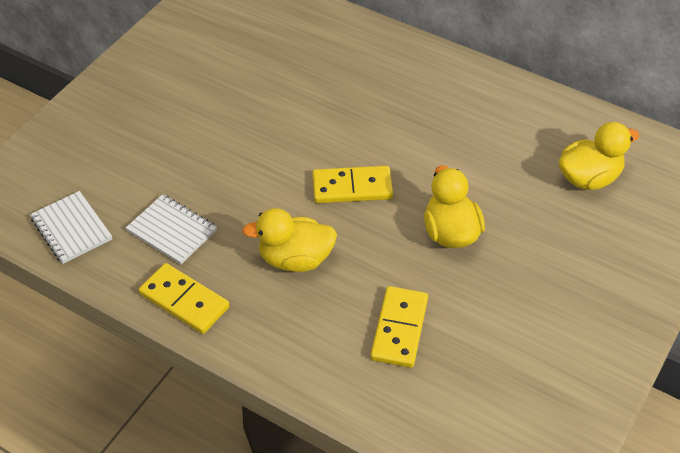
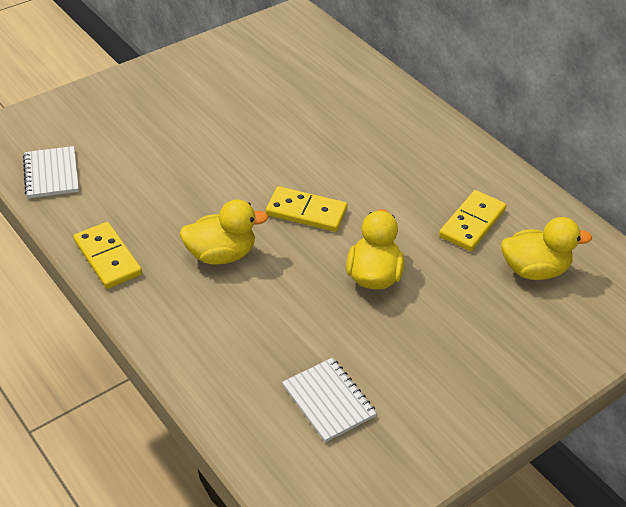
camera: 20 degrees right, 5 degrees down
white notebook [126,194,217,264] -> white notebook moved to [282,358,377,443]
yellow duck [242,208,337,272] -> yellow duck turned 150 degrees clockwise [179,200,269,265]
yellow domino [370,286,428,368] -> yellow domino moved to [439,190,507,251]

